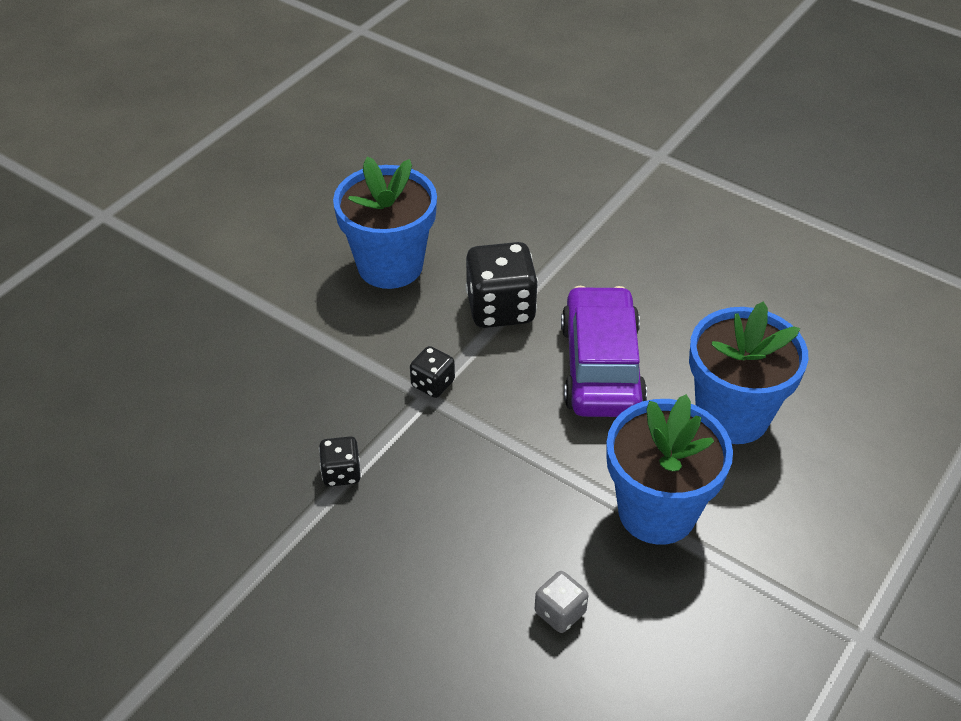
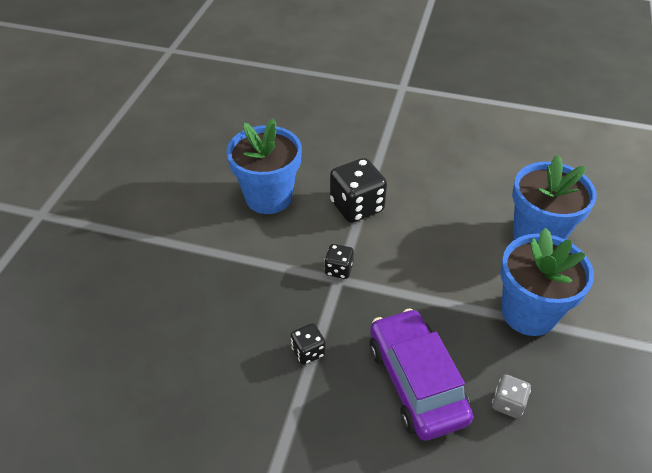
camera: 20 degrees left, 0 degrees up
purple car [561,286,647,417] -> purple car moved to [370,308,473,441]

